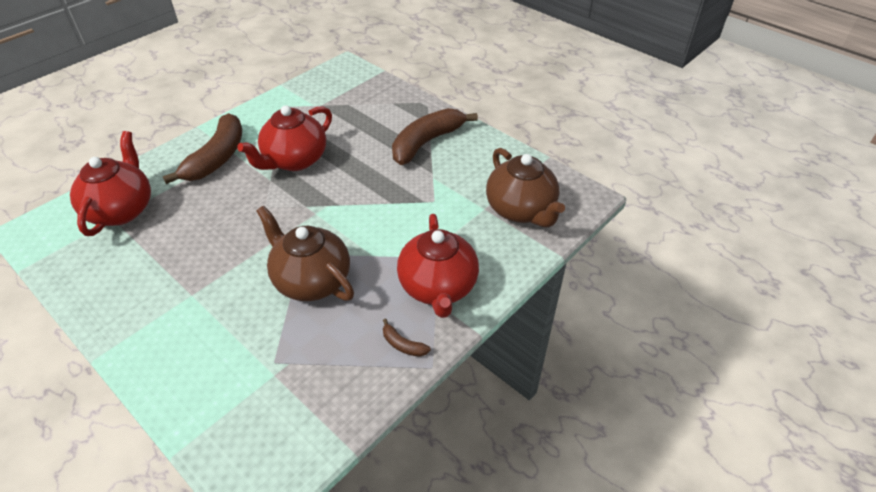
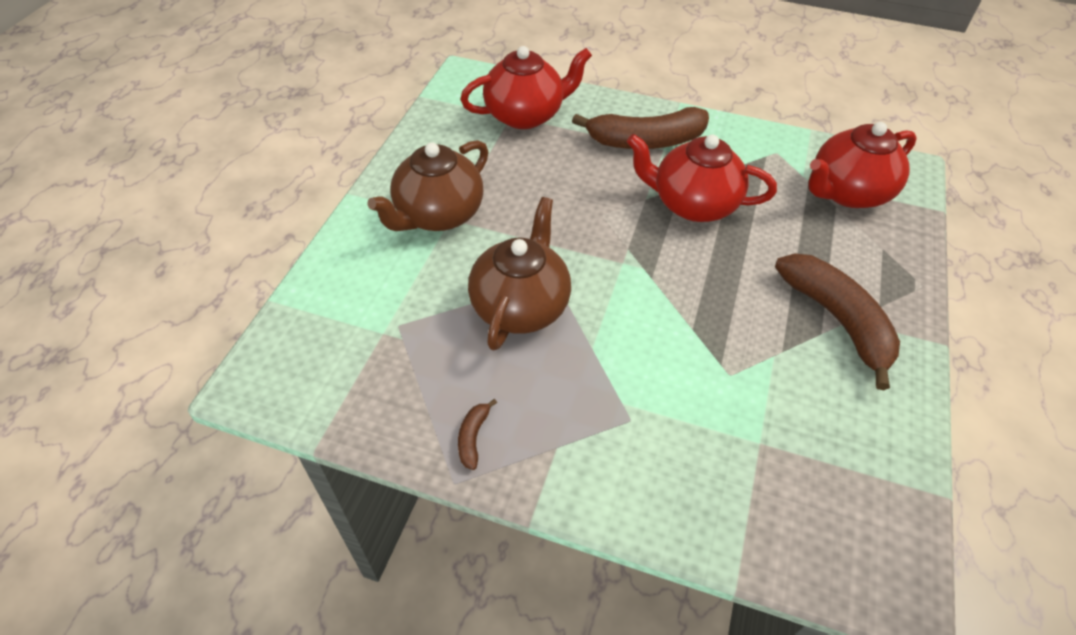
camera: 65 degrees right, 5 degrees up
brown banana [392,108,478,165] -> brown banana turned 45 degrees clockwise [775,253,900,390]
red teapot [397,214,479,318] -> red teapot moved to [808,122,917,208]
brown teapot [486,148,565,228] -> brown teapot moved to [367,140,488,231]

